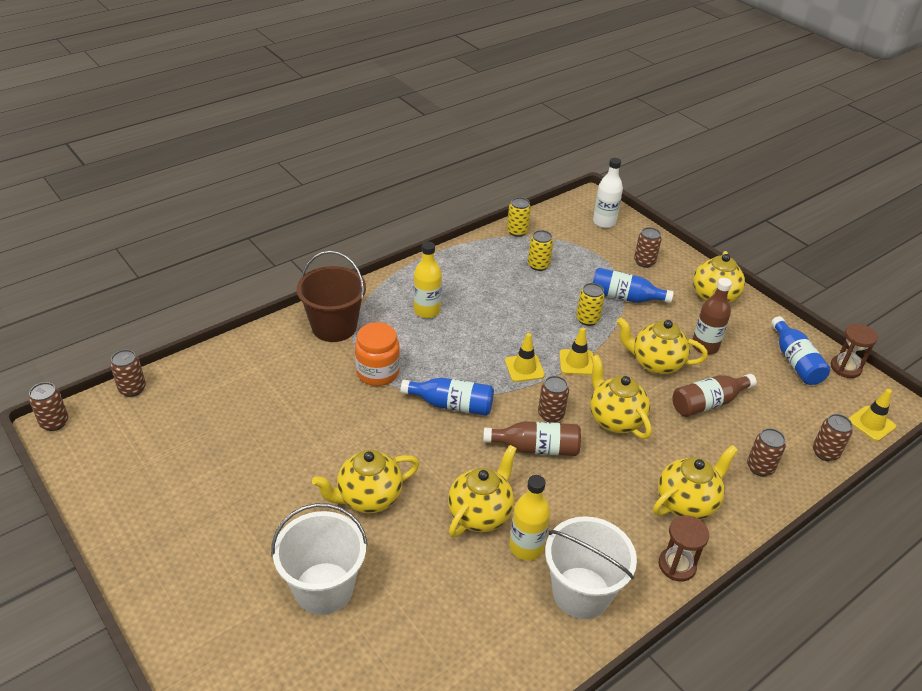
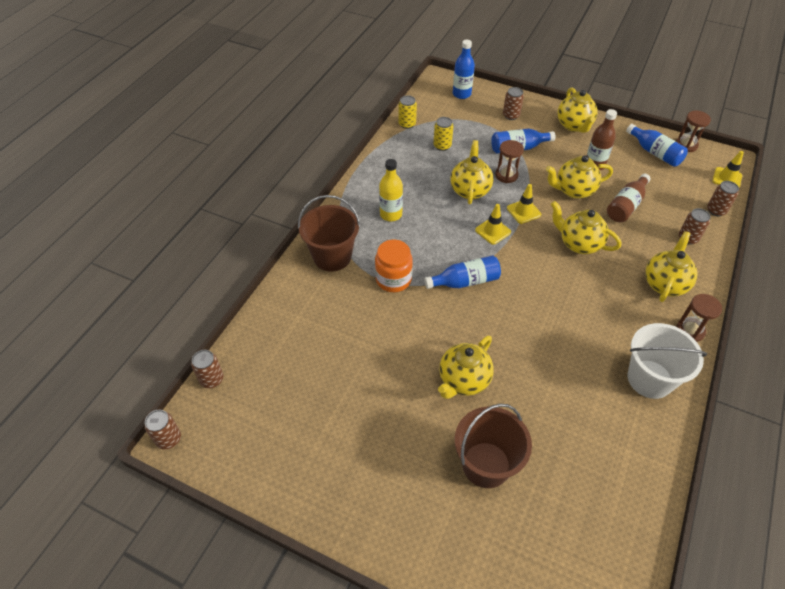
camera: 25 degrees left, 10 degrees up
white bucket [271,503,368,615] -> brown bucket [455,404,532,488]
yellow teapot [448,445,517,537] -> yellow teapot moved to [450,140,493,204]
brown bottle [483,421,581,456] -> none
yellow bottle [509,475,550,561] -> none
brown can [538,376,569,423] -> none
yellow can [576,283,605,326] -> brown hourglass [495,140,524,183]
white bottle [593,158,623,228] -> blue bottle [453,40,475,99]

